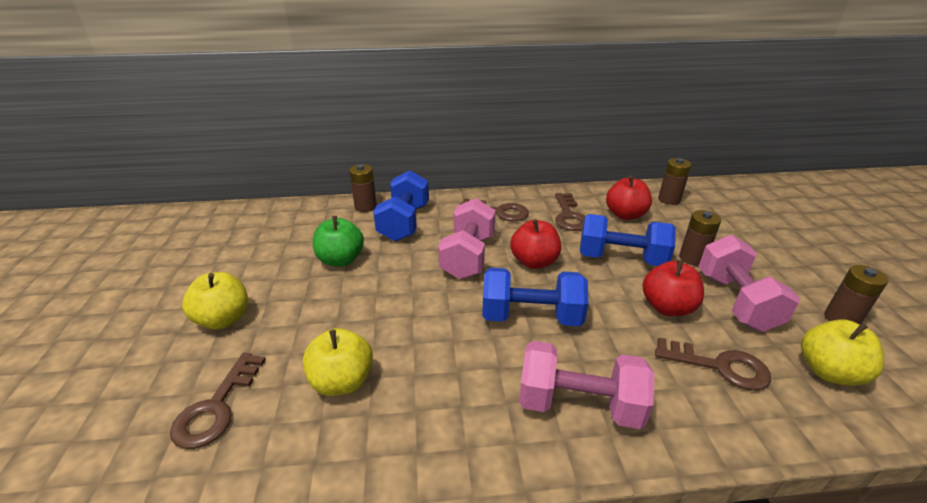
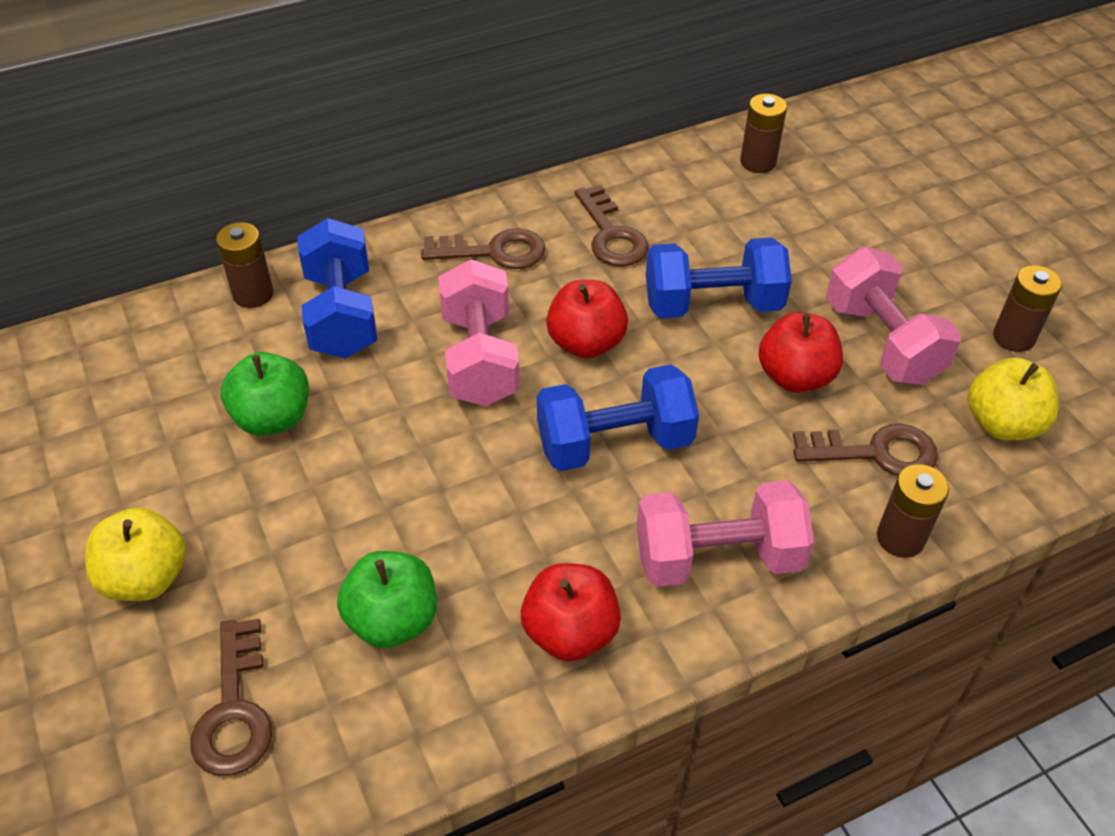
camera: 20 degrees left, 15 degrees up
yellow apple [303,328,373,396] -> green apple [337,551,437,648]
red apple [606,176,652,220] -> red apple moved to [521,563,621,662]
brown battery [679,210,721,266] -> brown battery moved to [877,464,949,558]

